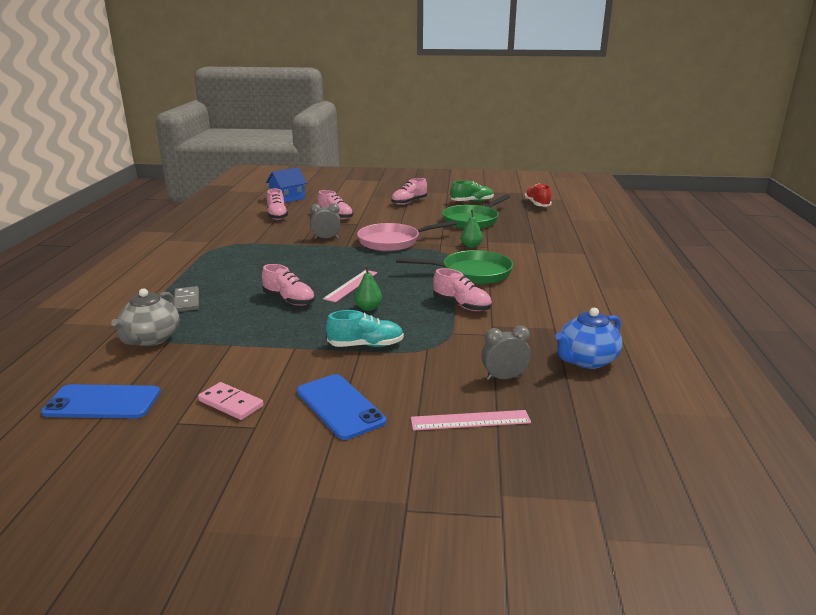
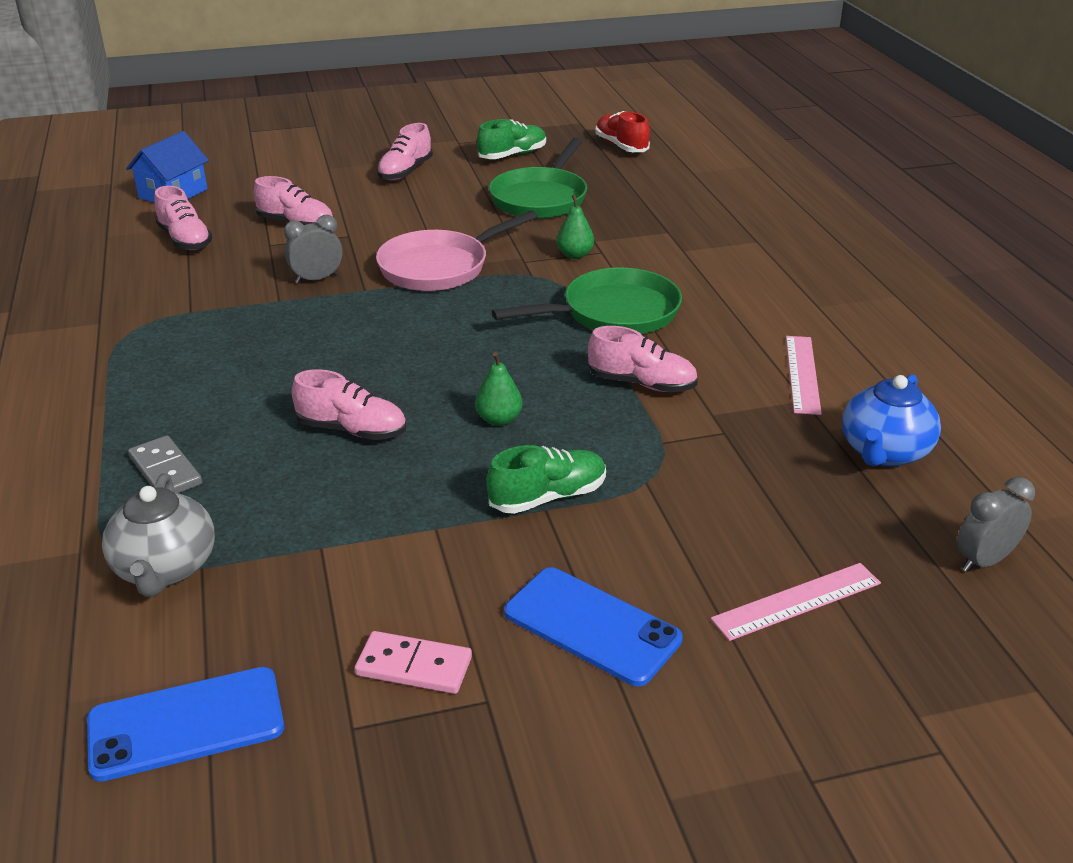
camera: 20 degrees left, 10 degrees up
pink ruler [323,270,378,302] -> pink ruler moved to [786,336,822,415]
turquoise shoe [326,310,404,347] -> green shoe [486,445,606,514]
grey clock [482,326,531,380] -> grey clock moved to [957,477,1035,572]

